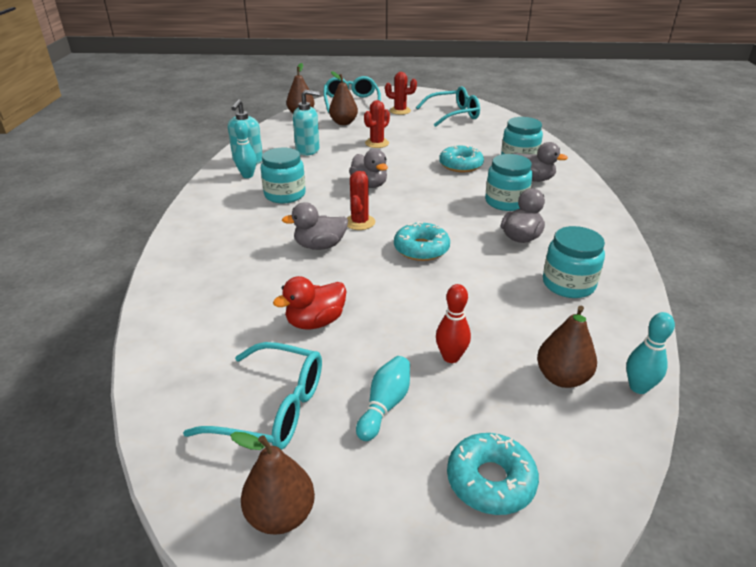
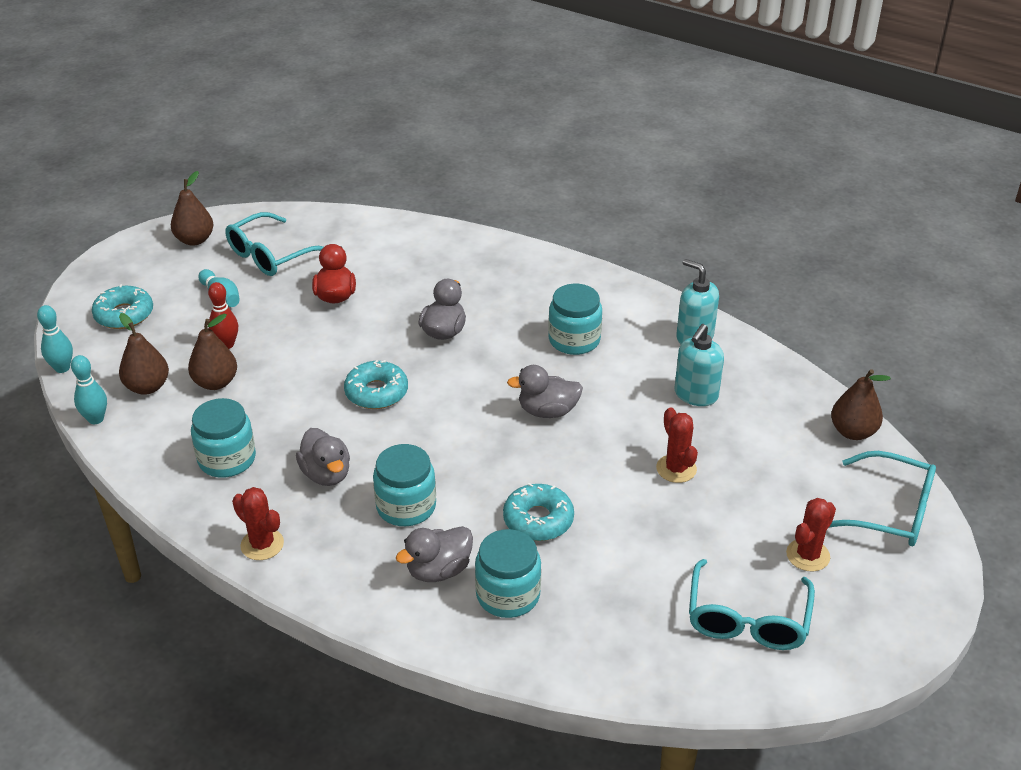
camera: 120 degrees right, 5 degrees up
turquoise bowling pin [234,121,257,178] -> turquoise bowling pin moved to [37,305,73,373]
brown pear [329,71,358,125] -> brown pear moved to [188,314,237,390]
red cactus [347,171,375,230] -> red cactus moved to [232,487,284,560]

